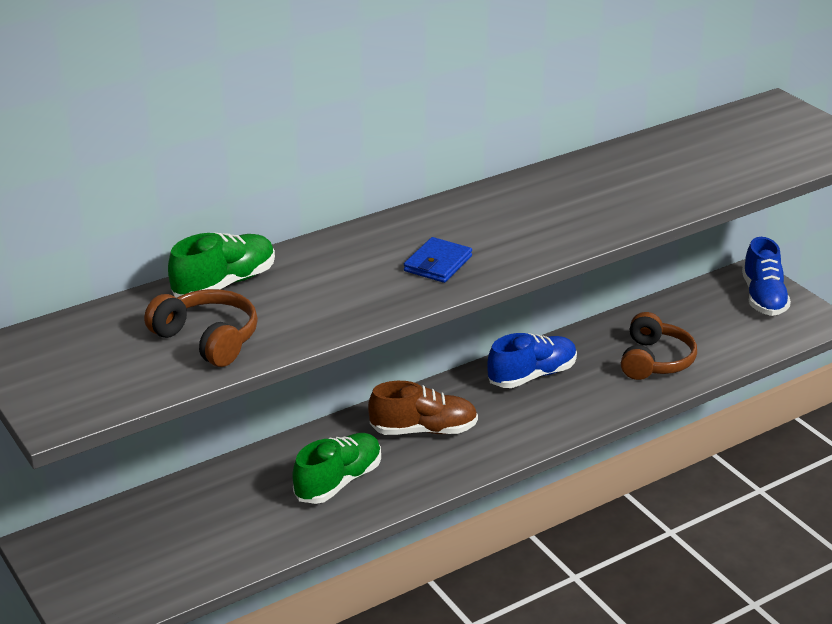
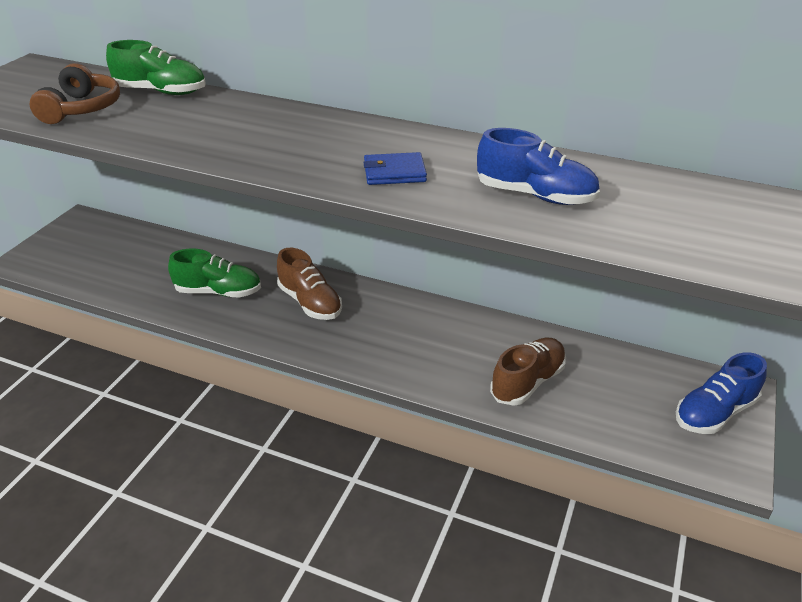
camera: 55 degrees right, 5 degrees up
blue wallet [404,237,472,283] -> blue wallet moved to [363,152,427,185]
blue shoe [487,333,577,388] -> blue shoe moved to [477,128,600,205]
brown headphones [621,312,697,380] -> brown shoe [490,338,566,406]

